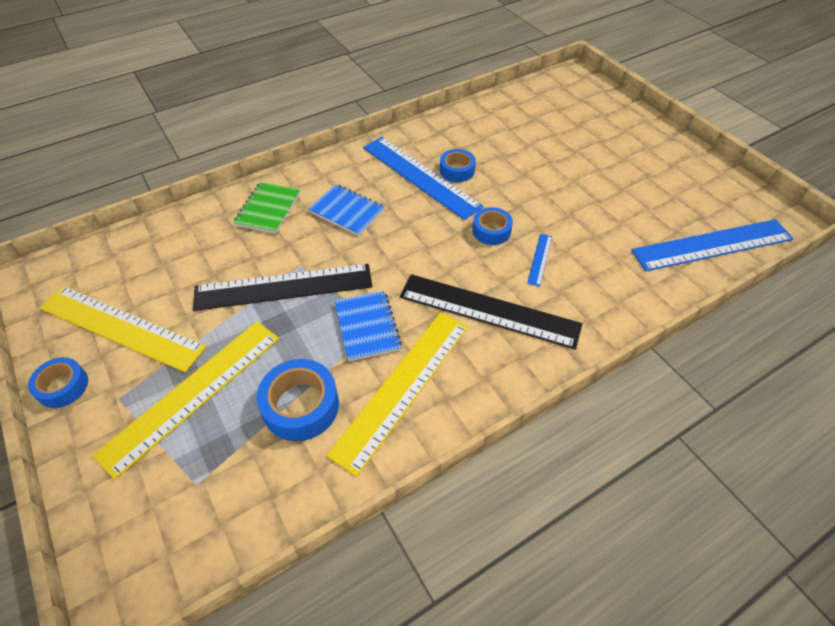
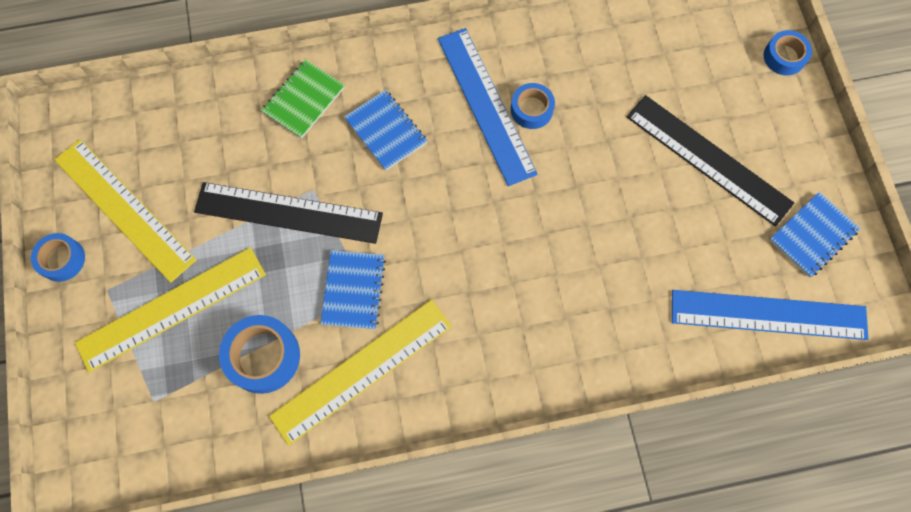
camera: 20 degrees right, 20 degrees up
black ruler [400,274,582,349] -> black ruler moved to [627,95,794,227]
blue tape [472,207,513,245] -> blue tape moved to [764,30,812,76]
blue ruler [527,234,552,287] -> none
none -> blue notebook [770,192,860,277]

